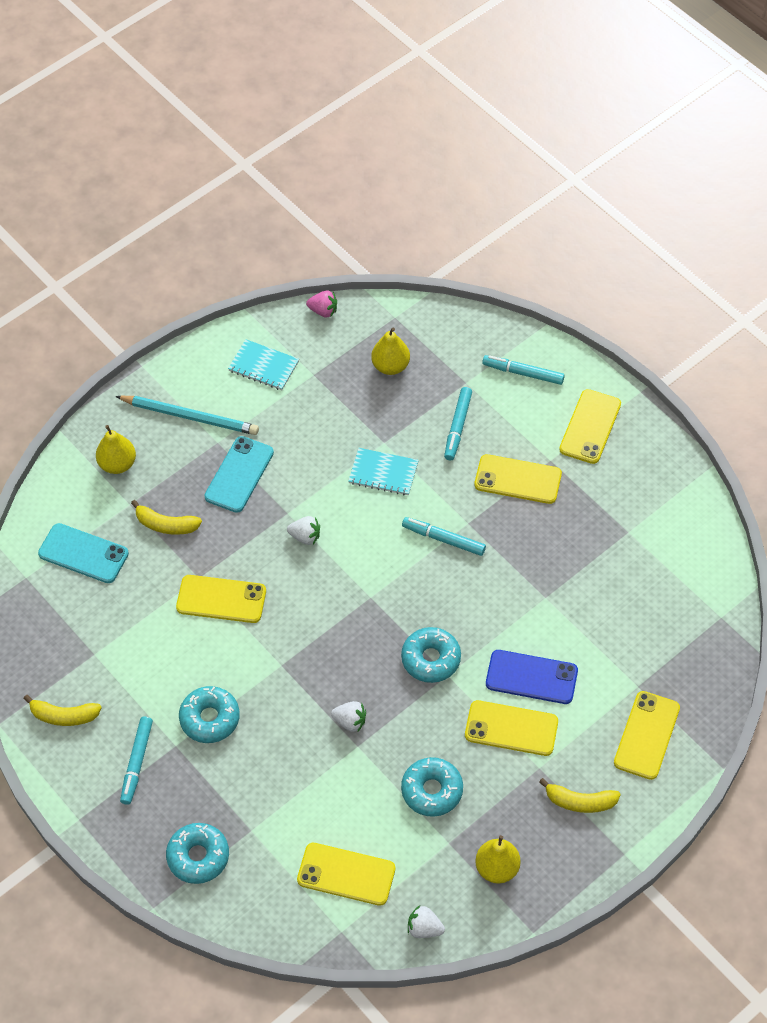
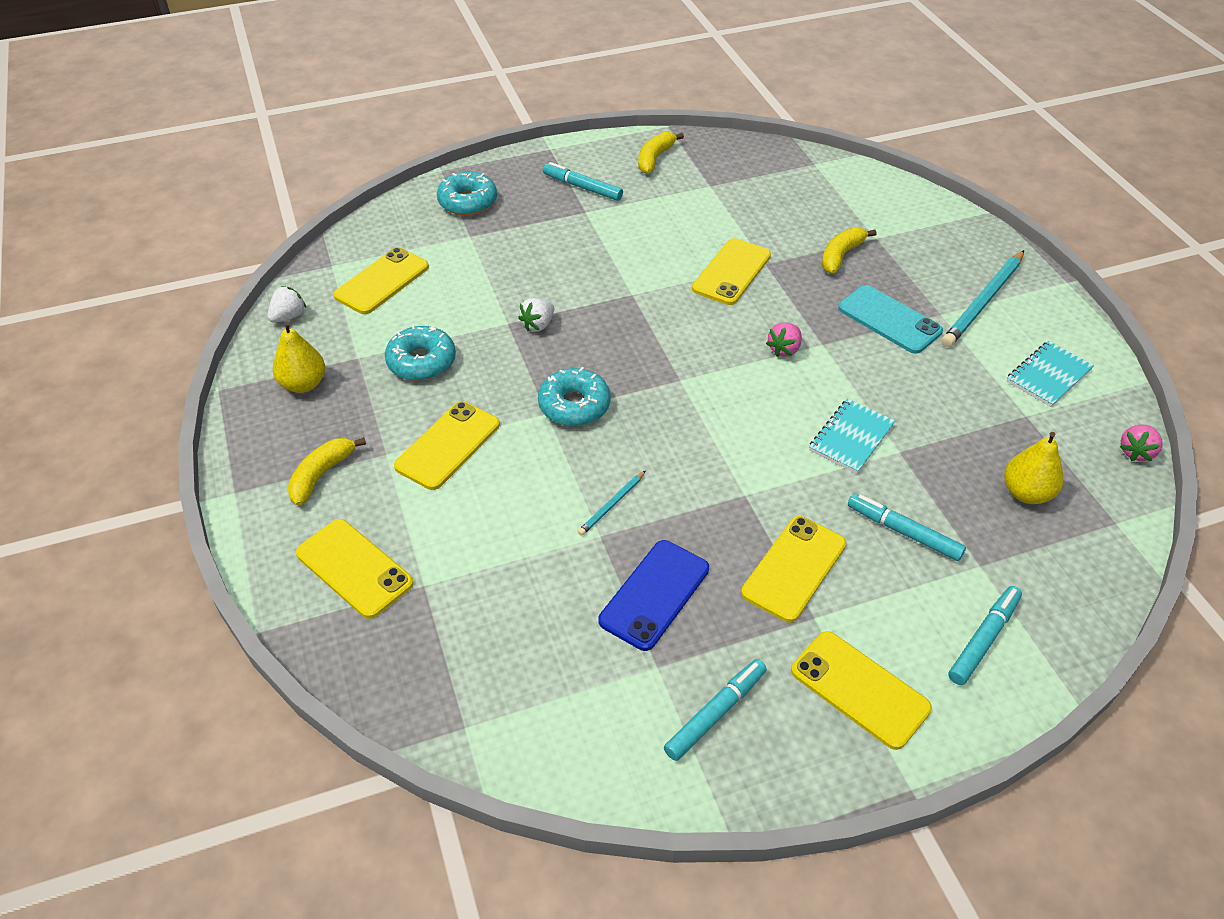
camera: 110 degrees right, 10 degrees down
turquoise phone [38,523,129,583] -> none
yellow pear [96,425,136,474] -> none
turquoise donut [179,686,240,743] -> none
white strawberry [287,516,320,545] -> pink strawberry [766,323,802,357]
turquoise marker [402,517,486,556] -> turquoise marker moved to [664,659,767,761]
blue phone [486,650,578,704] -> blue phone moved to [599,540,709,651]
none -> turquoise pencil [578,471,646,536]

